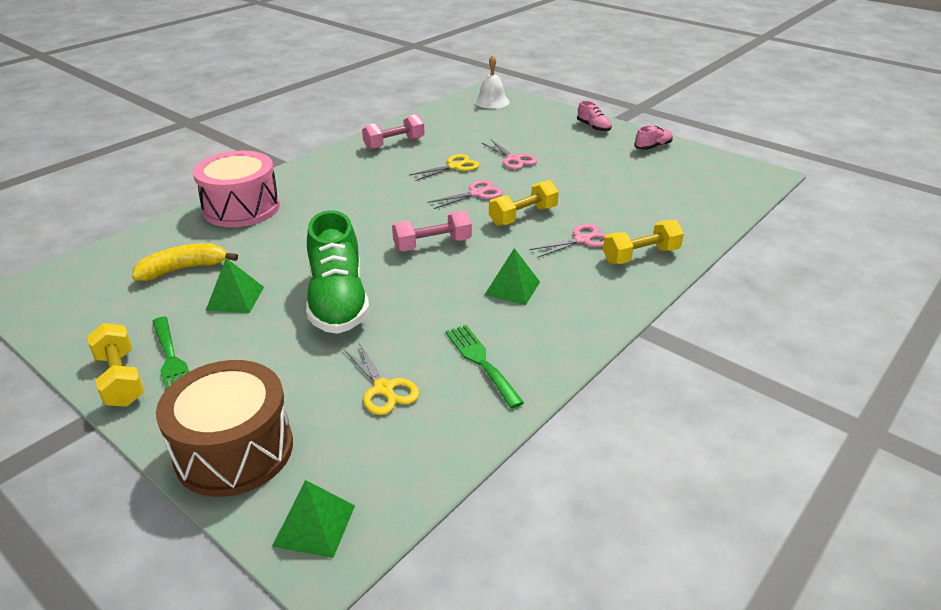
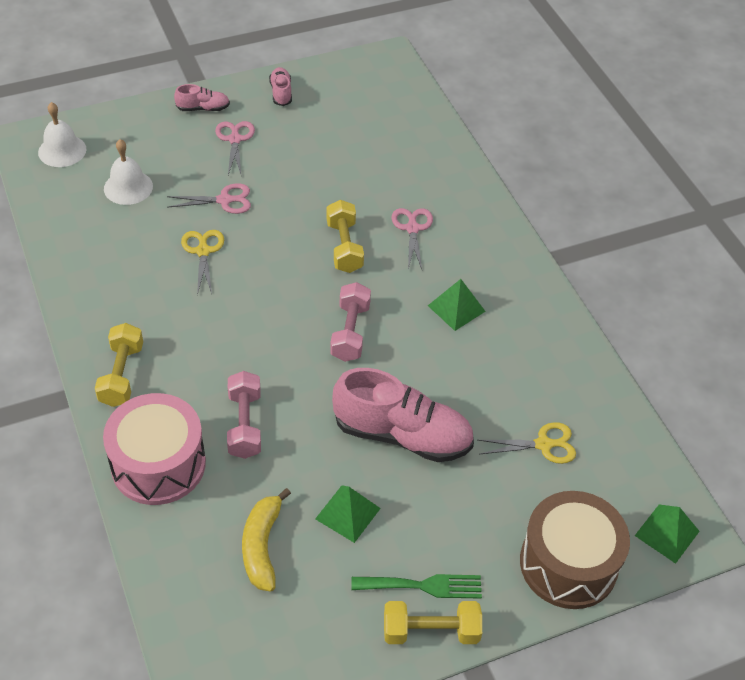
camera: 65 degrees left, 15 degrees up
green shoe [306,210,369,334] -> pink shoe [332,368,474,462]
pink dumbbell [362,114,425,150] -> pink dumbbell moved to [227,371,261,459]
pink scissors [427,180,503,209] -> pink scissors moved to [215,121,255,175]
green fork [445,325,524,408] -> none
yellow dumbbell [603,220,684,264] -> yellow dumbbell moved to [95,323,143,407]
none -> white bell [104,139,153,205]

